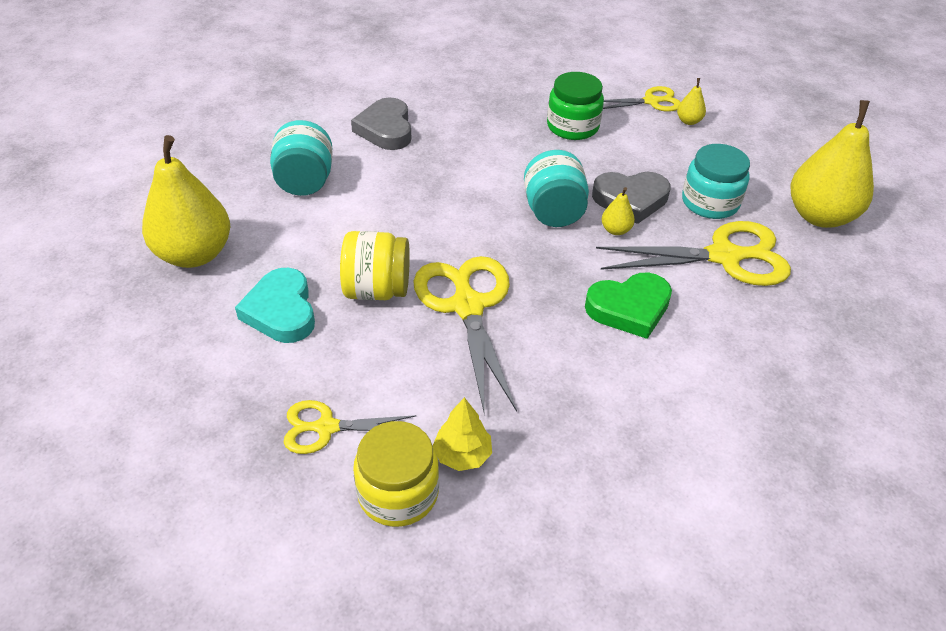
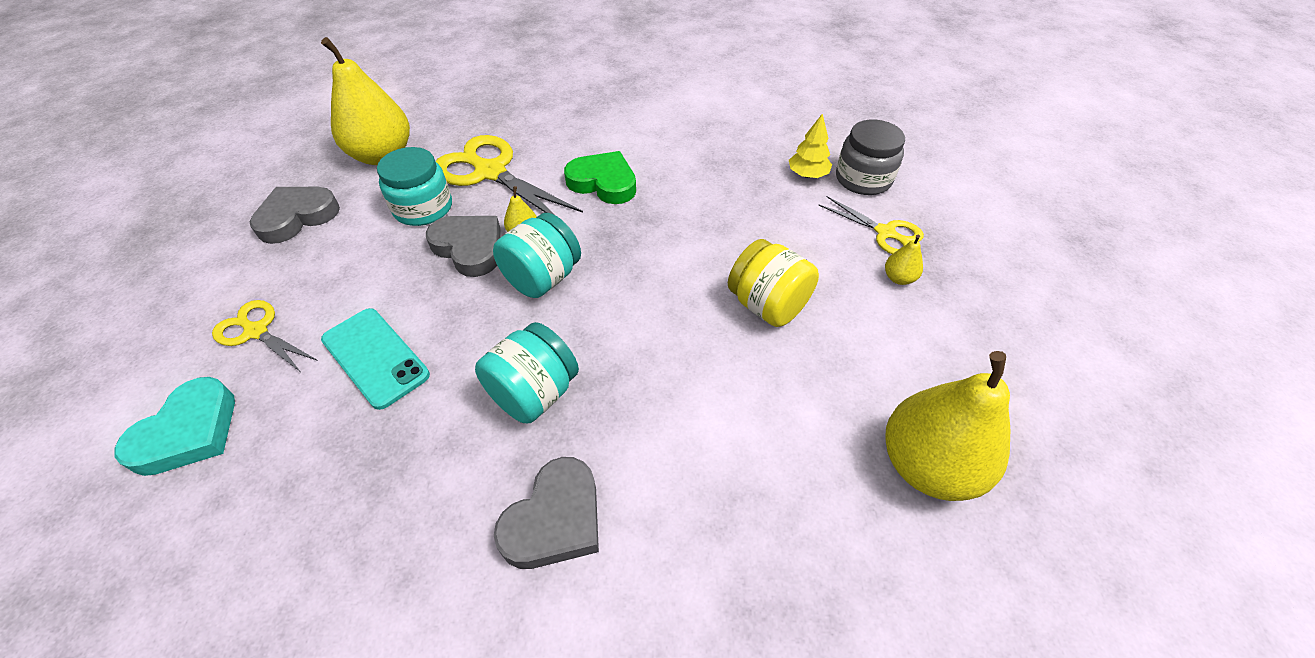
camera: 135 degrees left, 5 degrees up
turquoise heart [235,268,315,343] -> turquoise heart moved to [114,377,235,476]
turquoise jar [270,120,333,196] -> turquoise jar moved to [475,322,579,423]
yellow jar [353,421,439,527] -> grey jar [836,119,905,195]
yellow scissors [413,256,517,415] -> none
green jar [547,72,604,140] -> turquoise phone [321,308,430,410]
yellow pear [677,78,706,125] -> yellow pear moved to [885,235,923,285]
none -> grey heart [250,187,340,244]

